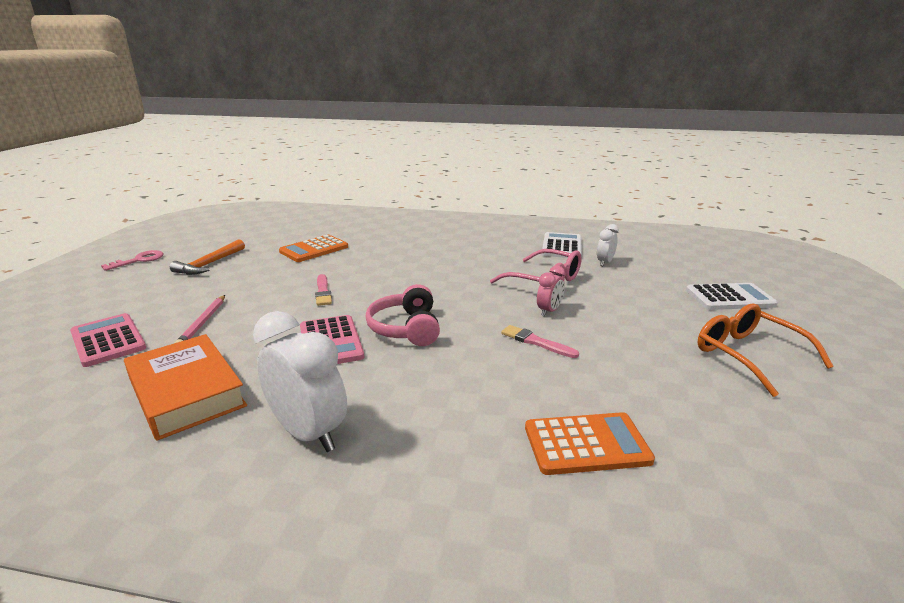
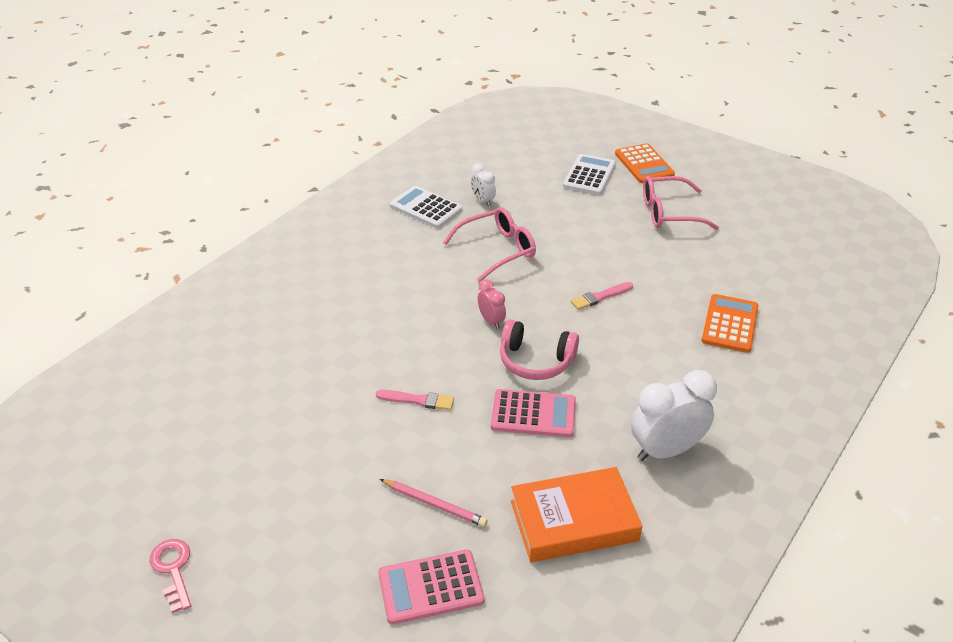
camera: 65 degrees left, 15 degrees up
orange hammer [170,239,245,275] -> none
orange calculator [279,235,348,262] -> orange calculator moved to [615,143,675,183]
pink clock [537,265,565,316] -> pink clock moved to [478,280,506,329]
orange glasses [698,304,834,397] -> pink glasses [643,176,719,230]

